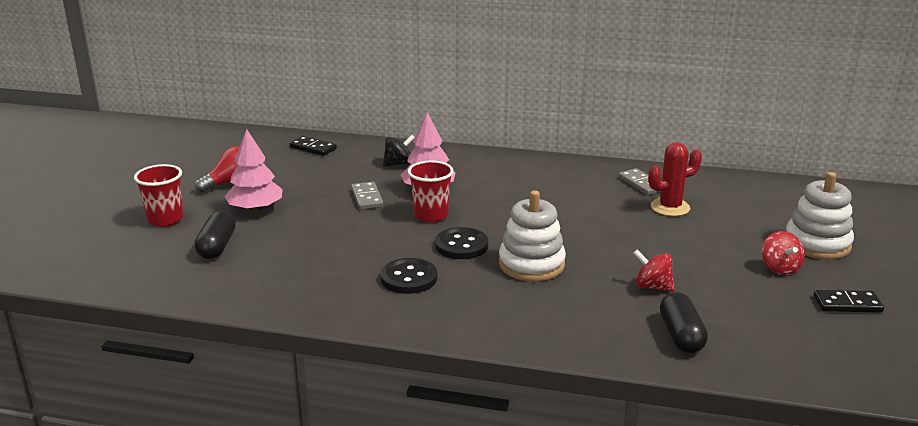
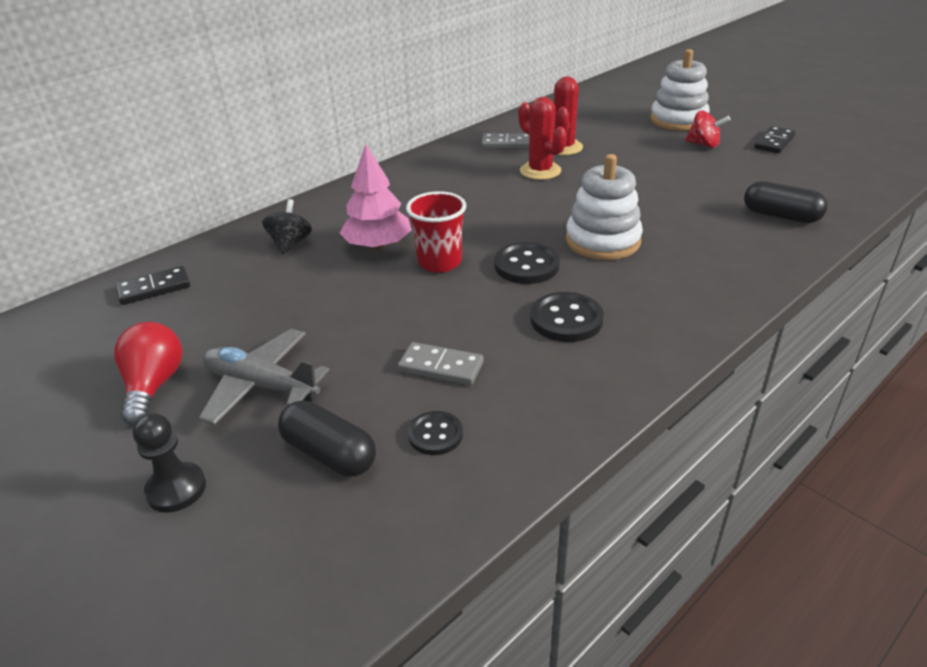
camera: 55 degrees left, 10 degrees up
red cup [134,164,183,227] -> black pawn [133,413,206,513]
pink tree [225,129,283,212] -> grey plane [199,329,329,425]
grey domino [351,182,384,210] -> grey domino moved to [398,342,484,385]
red spinning top [633,250,675,292] -> none
none -> black button [408,411,463,455]
none -> red cactus [518,97,567,180]

